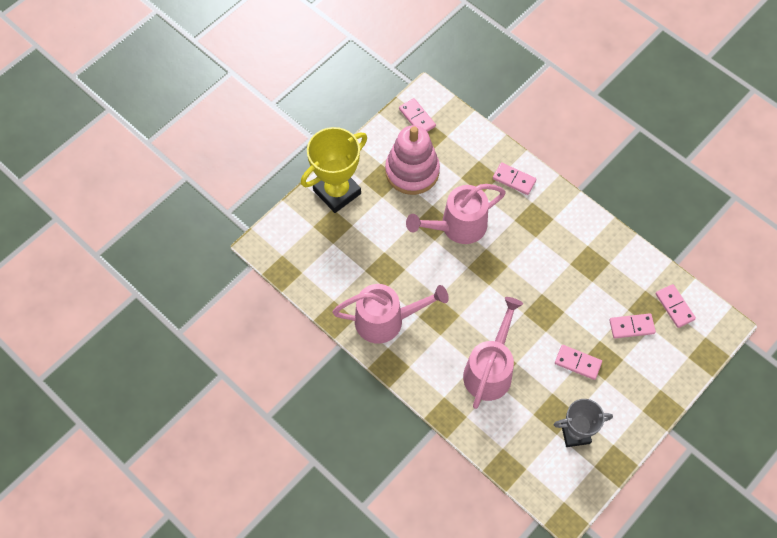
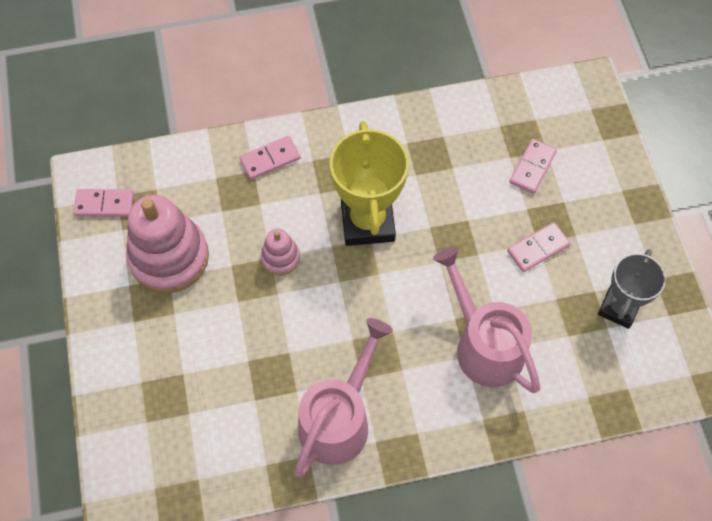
camera: 55 degrees left, 0 degrees up
yellow trophy [301,127,367,213] -> yellow trophy moved to [330,121,409,246]
pink watering can [406,184,506,244] -> pink stacking toy [261,228,300,275]
pink domino [655,284,696,328] -> none

